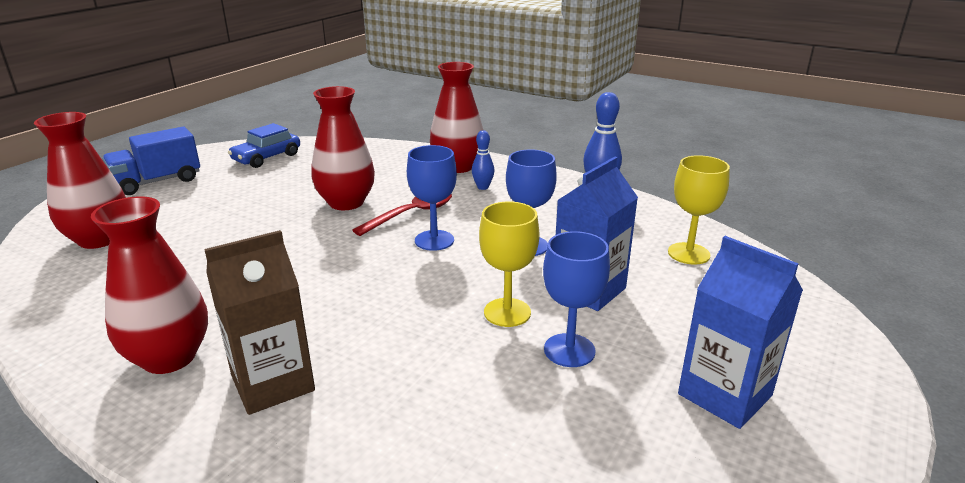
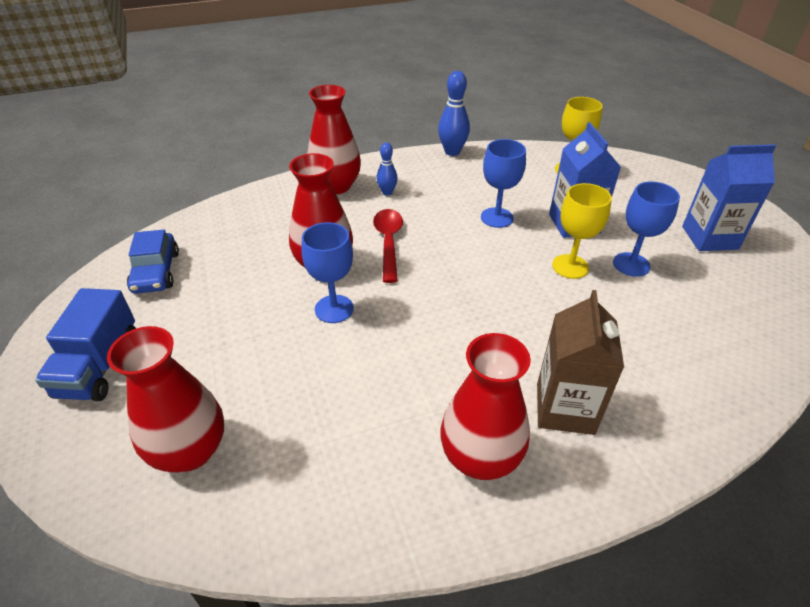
camera: 50 degrees left, 15 degrees up
blue goblet [407,145,457,251] -> blue goblet moved to [301,222,354,323]

